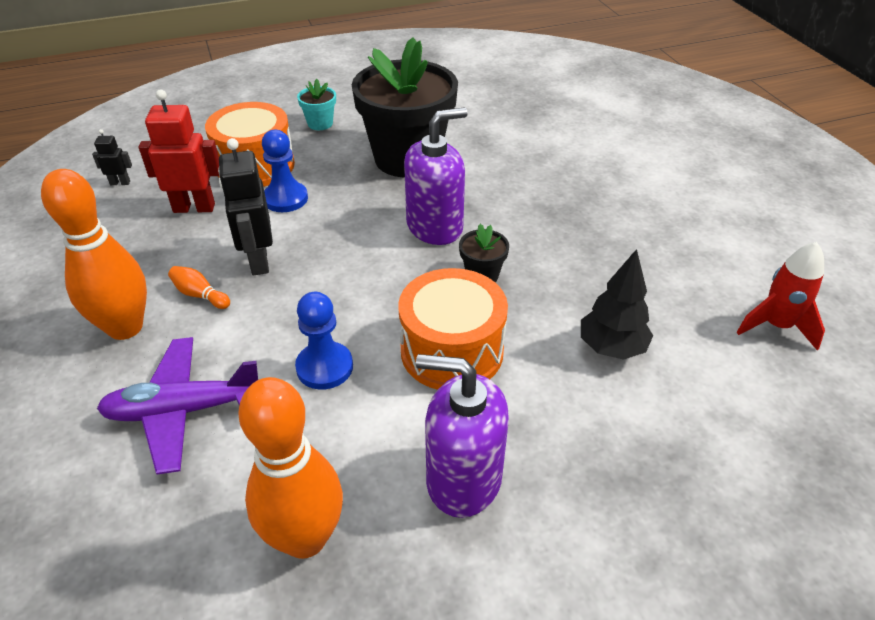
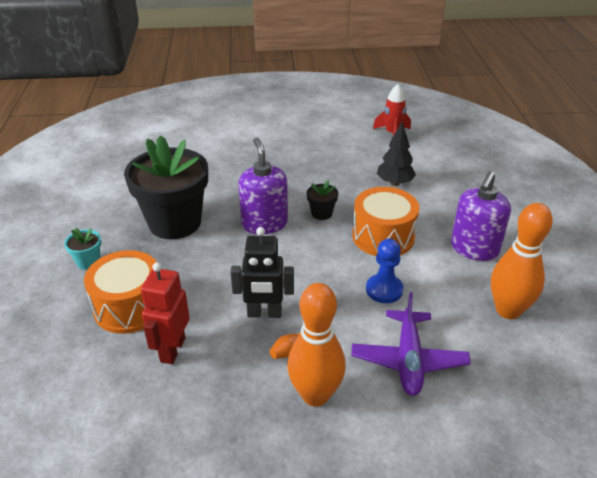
camera: 75 degrees left, 5 degrees down
black robot [92,129,132,185] -> none
blue pawn [262,130,308,212] -> none

